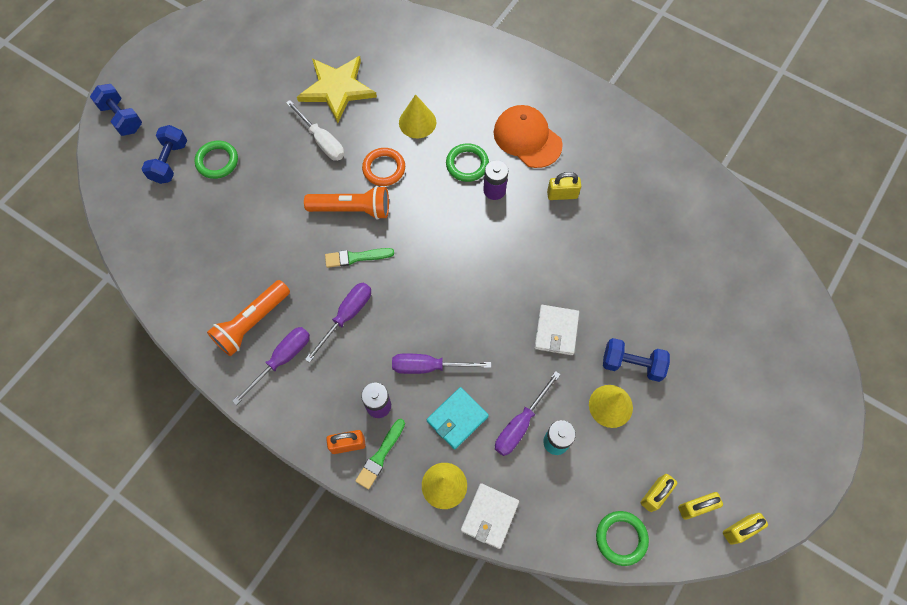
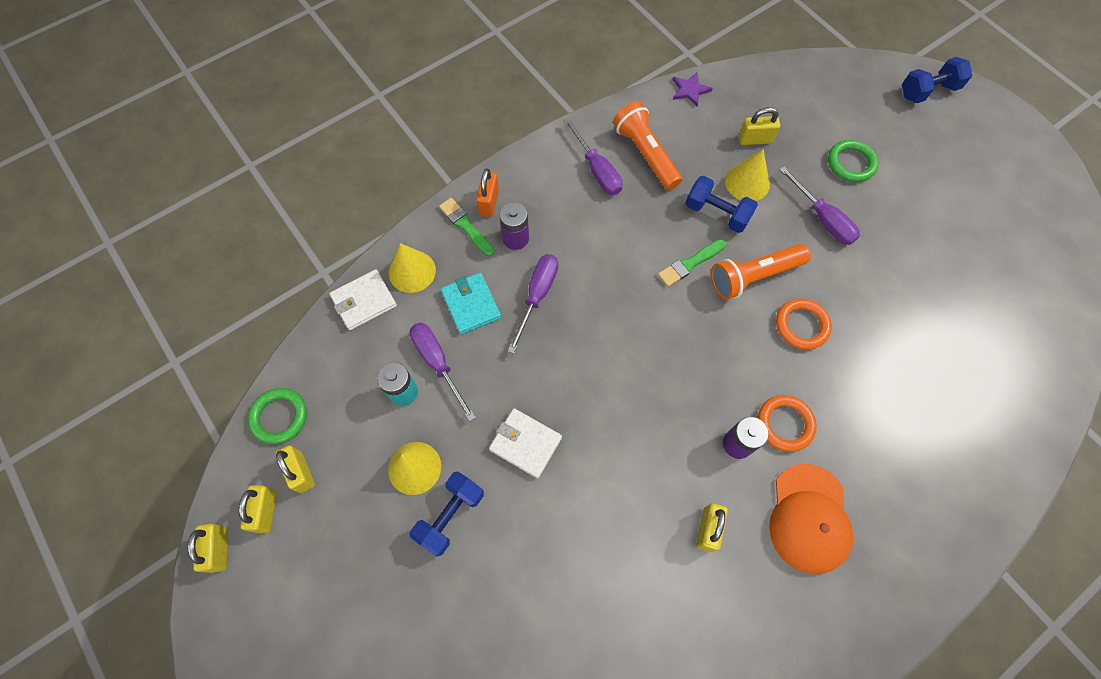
camera: 110 degrees right, 0 degrees up
blue dumbbell [142,125,187,184] -> blue dumbbell moved to [685,176,758,233]
white screwdriver [286,100,344,161] -> none
yellow star [297,56,377,123] -> none
orange flashlight [304,186,389,220] -> orange flashlight turned 45 degrees clockwise [711,244,811,300]
purple screwdriver [305,283,371,363] -> purple screwdriver moved to [779,166,860,245]
green brush [325,248,394,268] -> green brush turned 135 degrees counterclockwise [658,239,726,287]
yellow cone [399,94,436,138] -> yellow cone moved to [725,149,770,201]
green ring [446,143,489,182] -> orange ring [758,395,817,452]
white wallet [461,483,519,549] -> white wallet turned 75 degrees counterclockwise [329,270,397,330]
orange cap [494,105,563,168] -> orange cap turned 120 degrees clockwise [769,464,853,574]
none -> purple star [673,72,713,107]
none -> yellow padlock [739,107,780,145]

